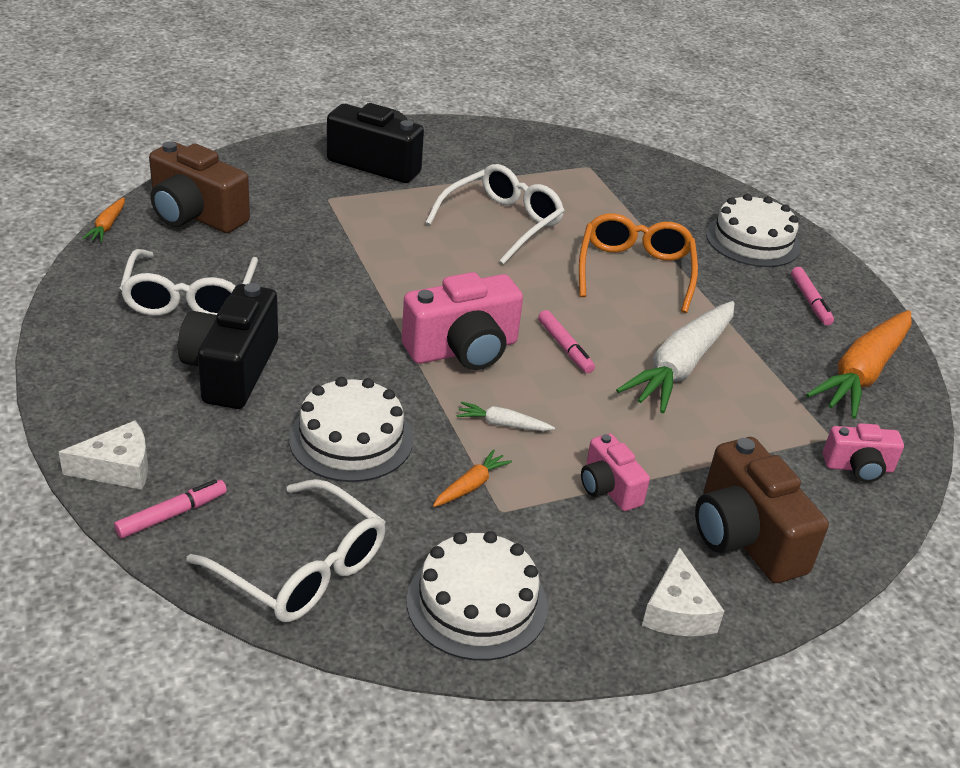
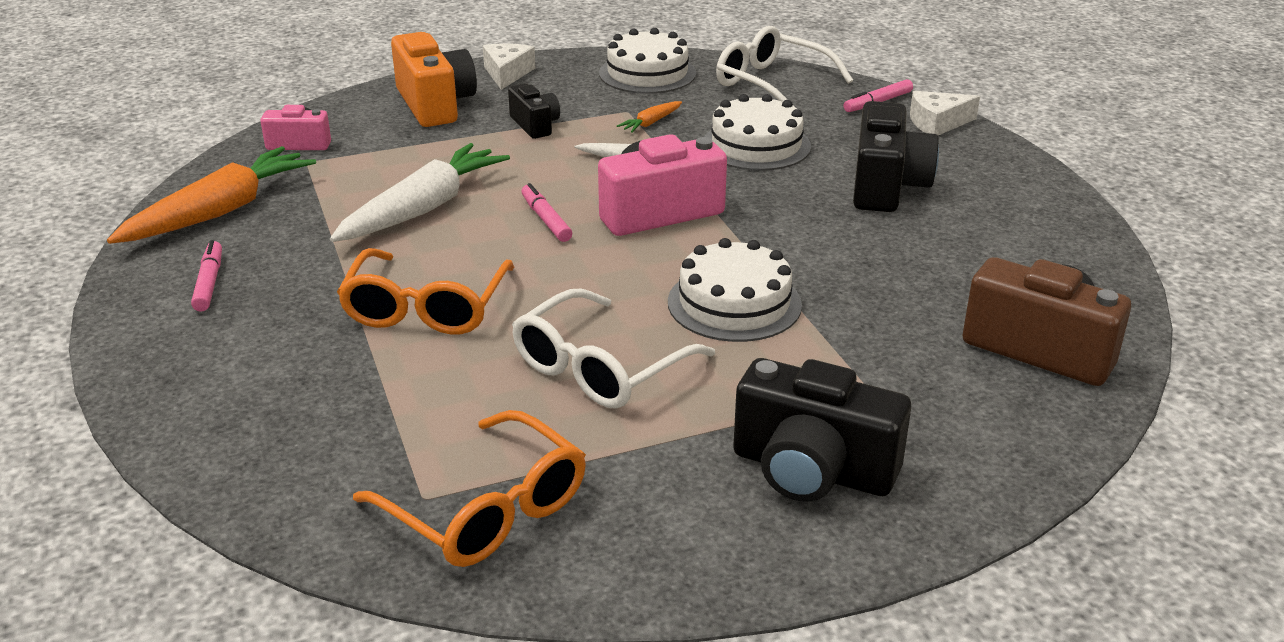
camera: 175 degrees left, 5 degrees down
orange carrot [82,197,125,242] -> none
white glasses [120,249,258,316] -> none
pink camera [581,433,650,511] -> black camera [508,83,560,139]
brown camera [695,437,829,583] -> orange camera [391,32,477,127]
white cake [706,194,801,267] -> white cake moved to [668,238,802,342]
none -> orange glasses [353,410,586,567]

